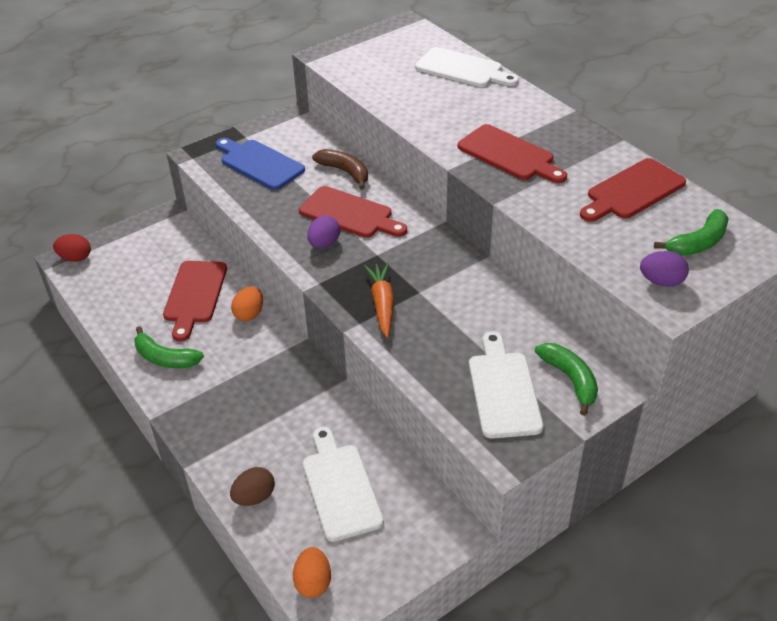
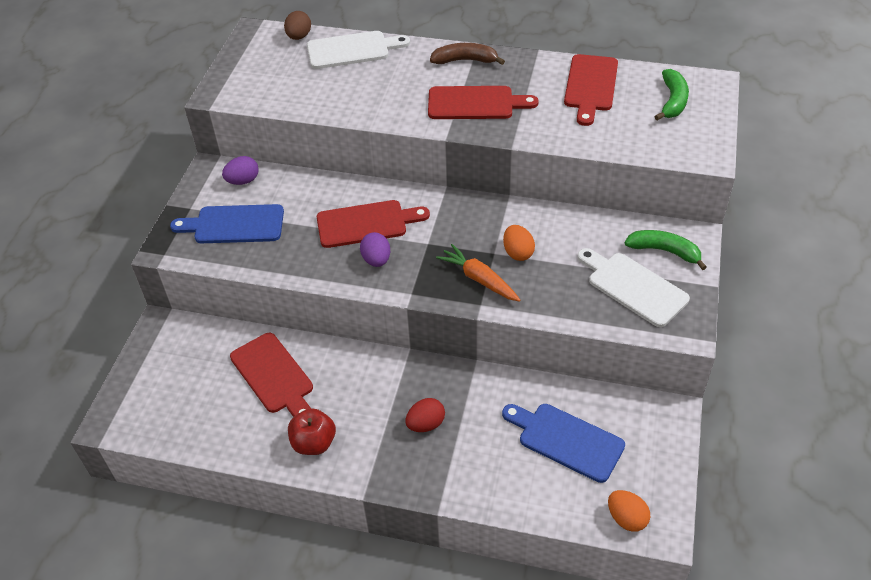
camera: 40 degrees left, 5 degrees up
red egg [53,234,91,262] -> red egg moved to [406,398,445,432]
green banana [134,326,204,368] -> red apple [288,408,336,455]
brown egg [230,467,275,506] -> brown egg moved to [284,11,311,40]
orange egg [231,286,263,321] -> orange egg moved to [503,225,535,261]
white cutting board [303,427,384,542] -> blue cutting board [502,404,625,483]
brown banana [312,149,368,189] -> brown banana moved to [430,43,505,65]
purple egg [640,251,689,287] -> purple egg moved to [222,156,258,185]

